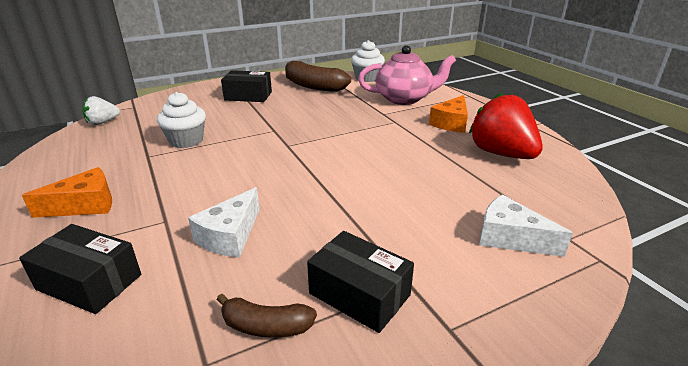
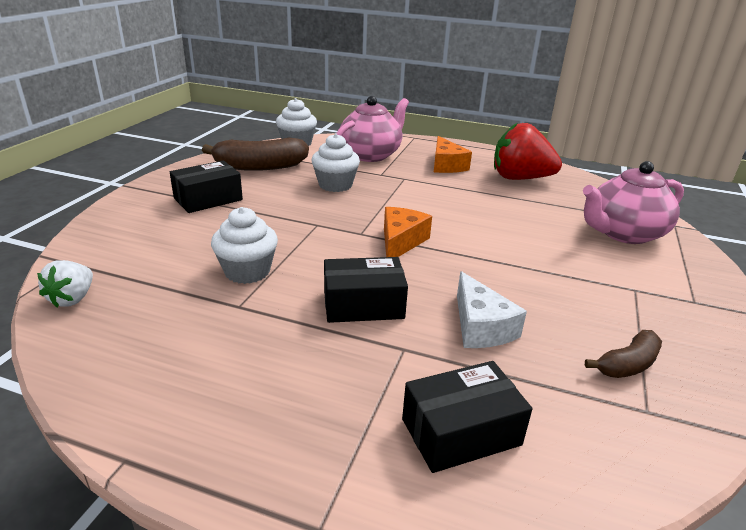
camera: 45 degrees left, 0 degrees up
orange cheese [22,167,112,218] -> orange cheese moved to [384,207,432,257]
black box [307,231,414,333] -> black box moved to [324,257,408,323]
white cheese [479,194,573,257] -> pink teapot [583,161,684,244]
none -> white cupcake [312,133,360,192]

